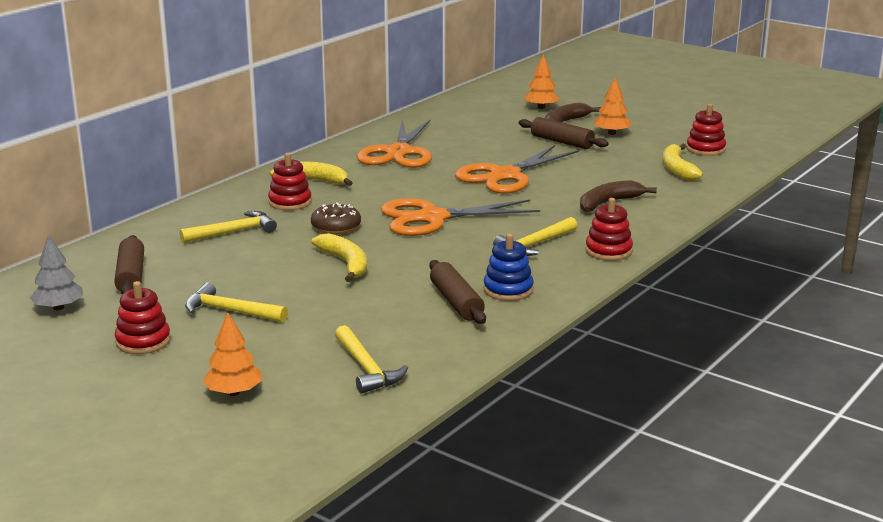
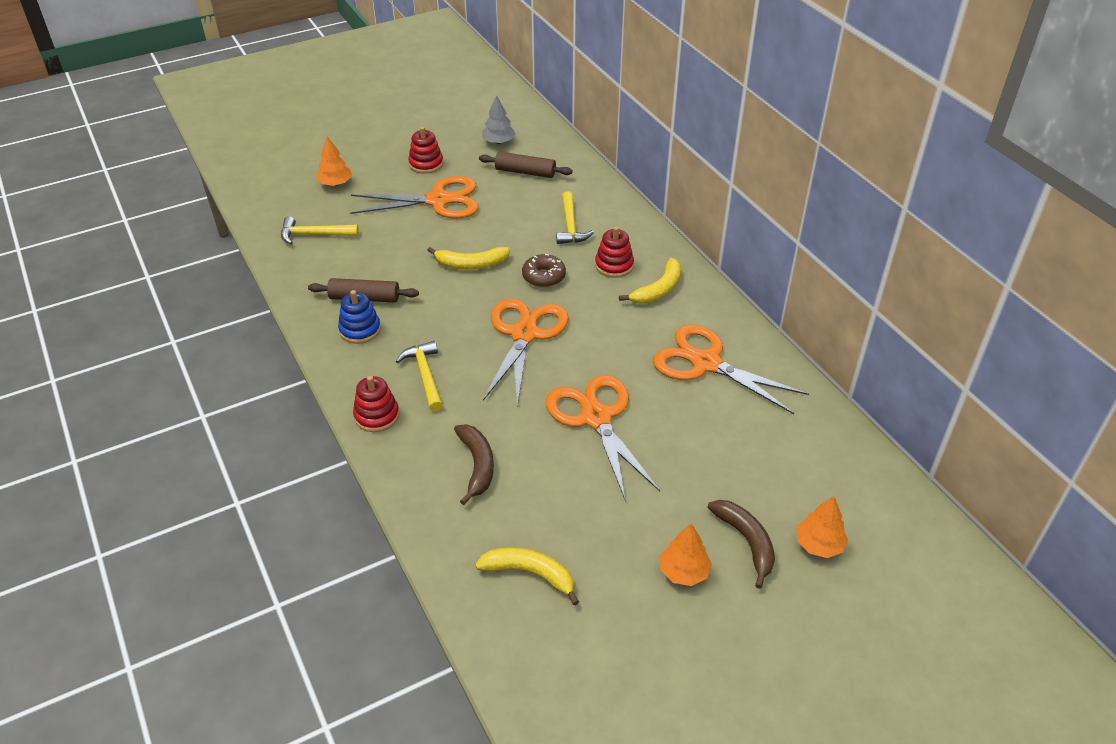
camera: 115 degrees right, 20 degrees up
yellow hammer [185,282,288,322] -> orange scissors [350,176,479,219]
brown rolling pin [519,117,608,149] -> none
red stacking toy [687,104,726,156] -> none

